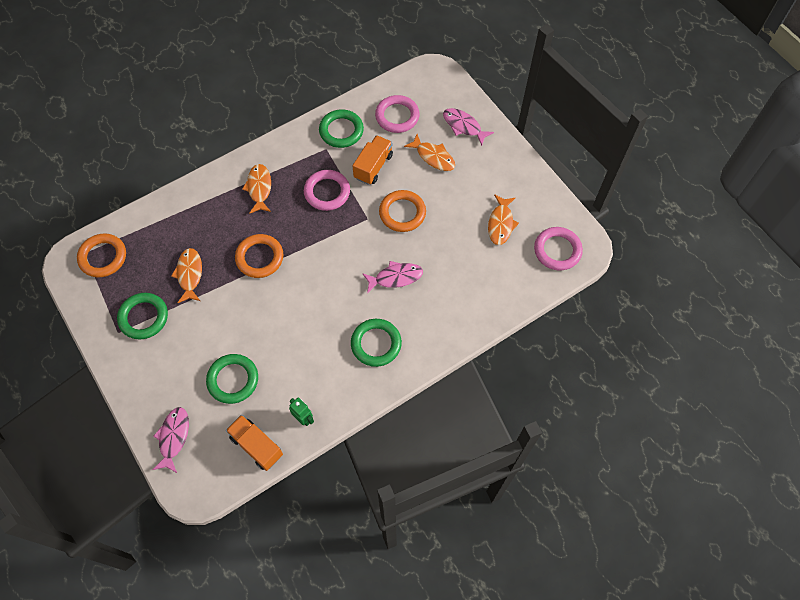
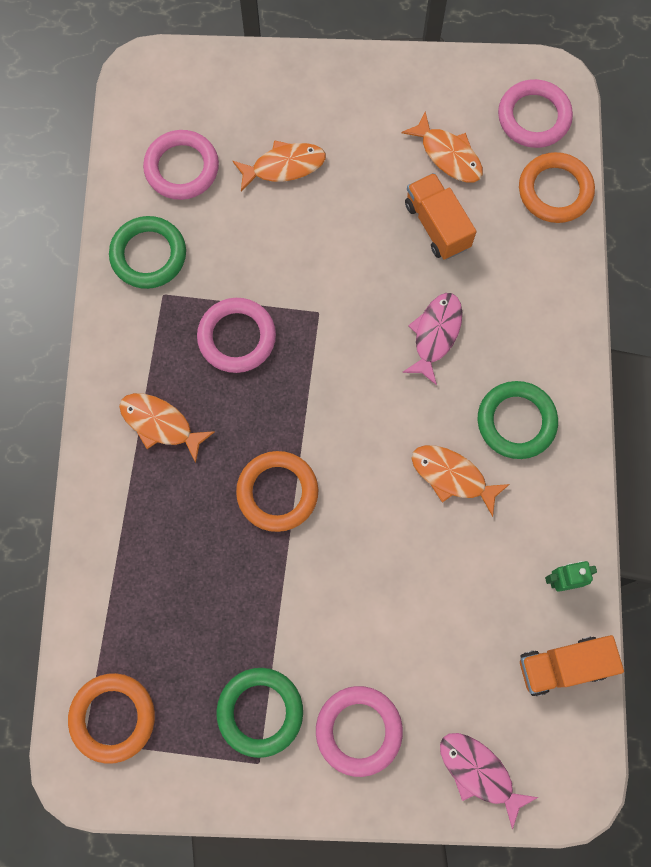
camera: 55 degrees left, 10 degrees up
orange fish [171,248,202,303] -> orange fish moved to [411,445,510,517]
green ring [206,354,258,404] -> none
orange truck [353,135,393,185] -> orange truck moved to [405,173,477,260]
orange ring [379,190,426,232] -> orange ring moved to [519,152,595,223]
pink fish [443,108,494,146] -> none
none -> pink ring [316,686,403,777]

